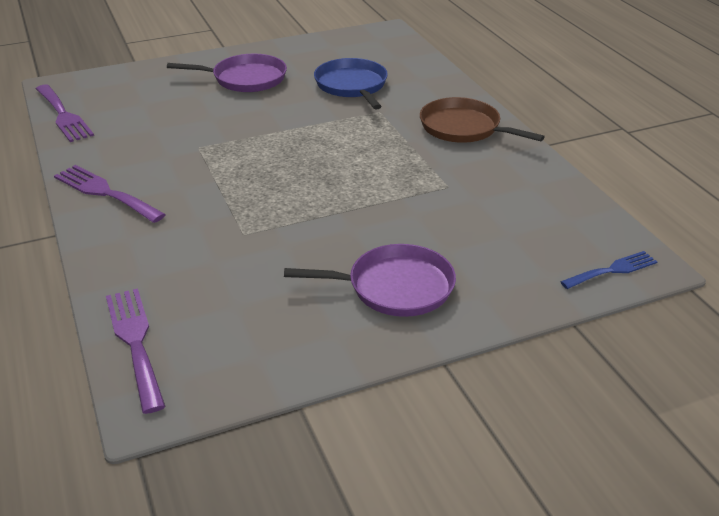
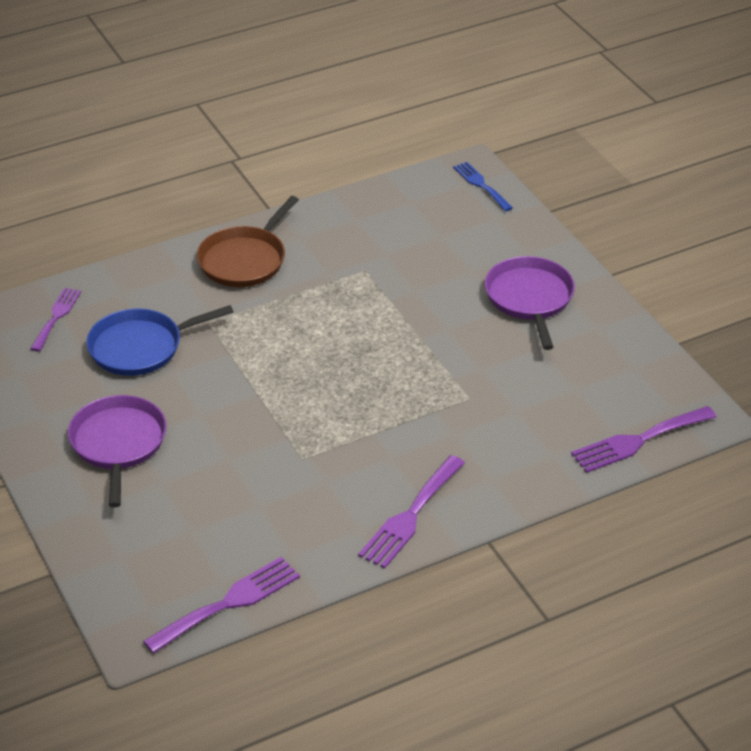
camera: 95 degrees left, 5 degrees up
none -> purple fork [30,288,81,352]

